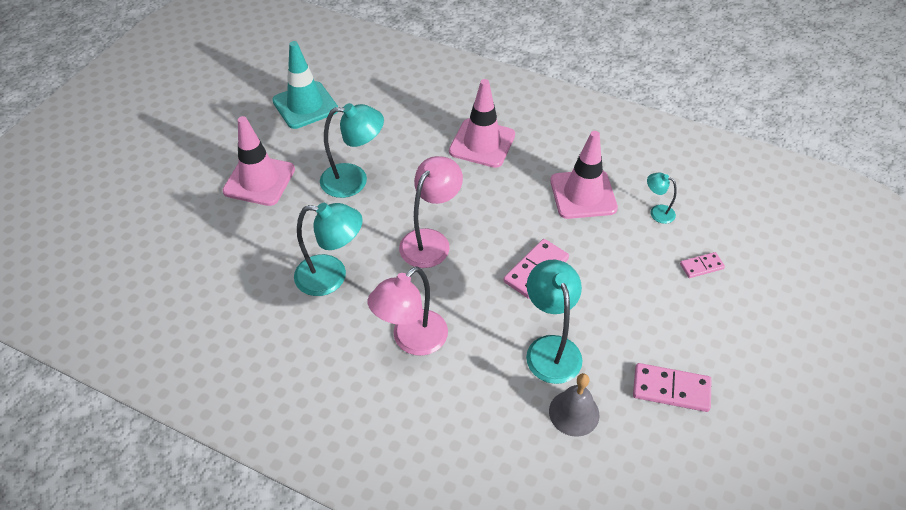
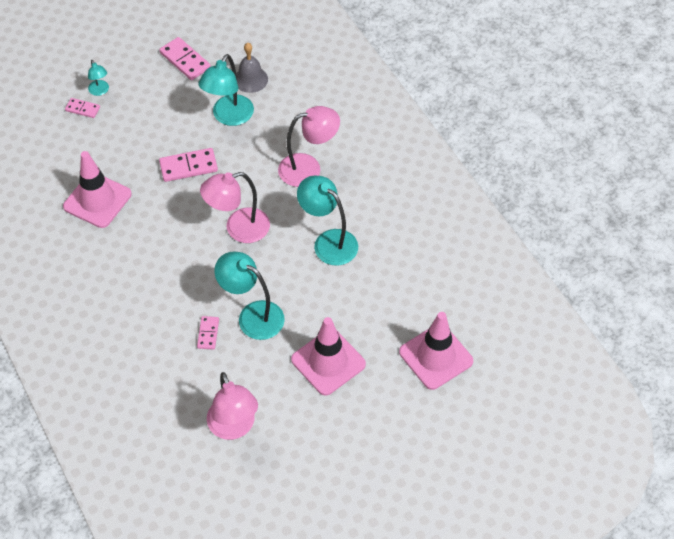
camera: 145 degrees left, 5 degrees up
turquoise traffic cone [272,41,338,129] -> pink lamp [207,372,258,440]
pink traffic cone [449,79,515,168] -> pink traffic cone moved to [399,312,473,390]
turquoise lamp [647,173,677,224] -> turquoise lamp moved to [88,60,109,96]
none -> pink domino [197,316,219,350]

